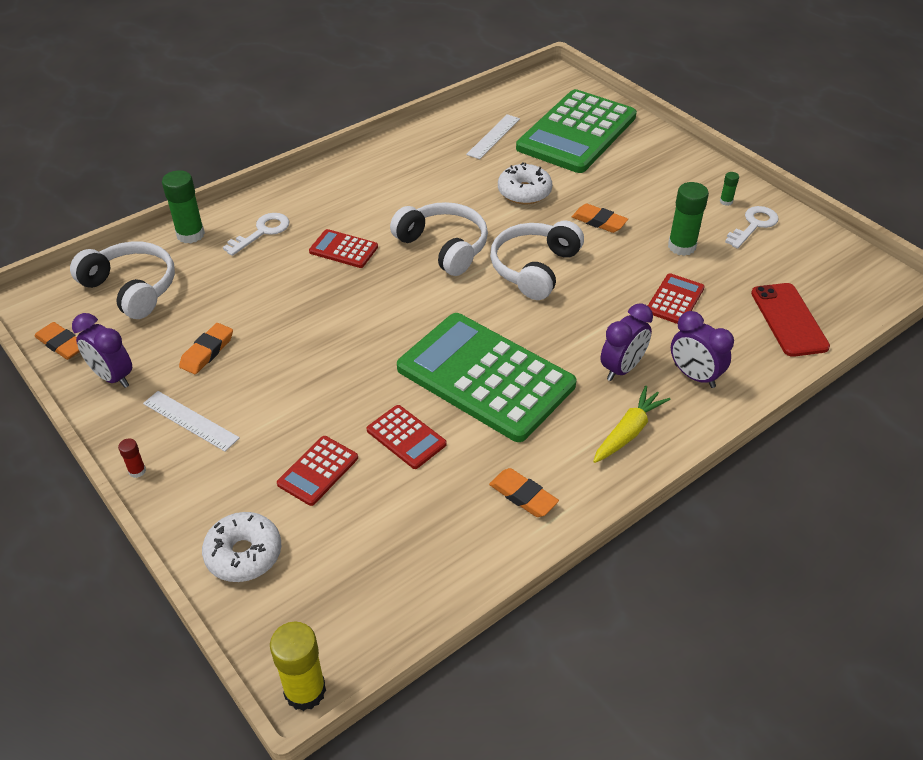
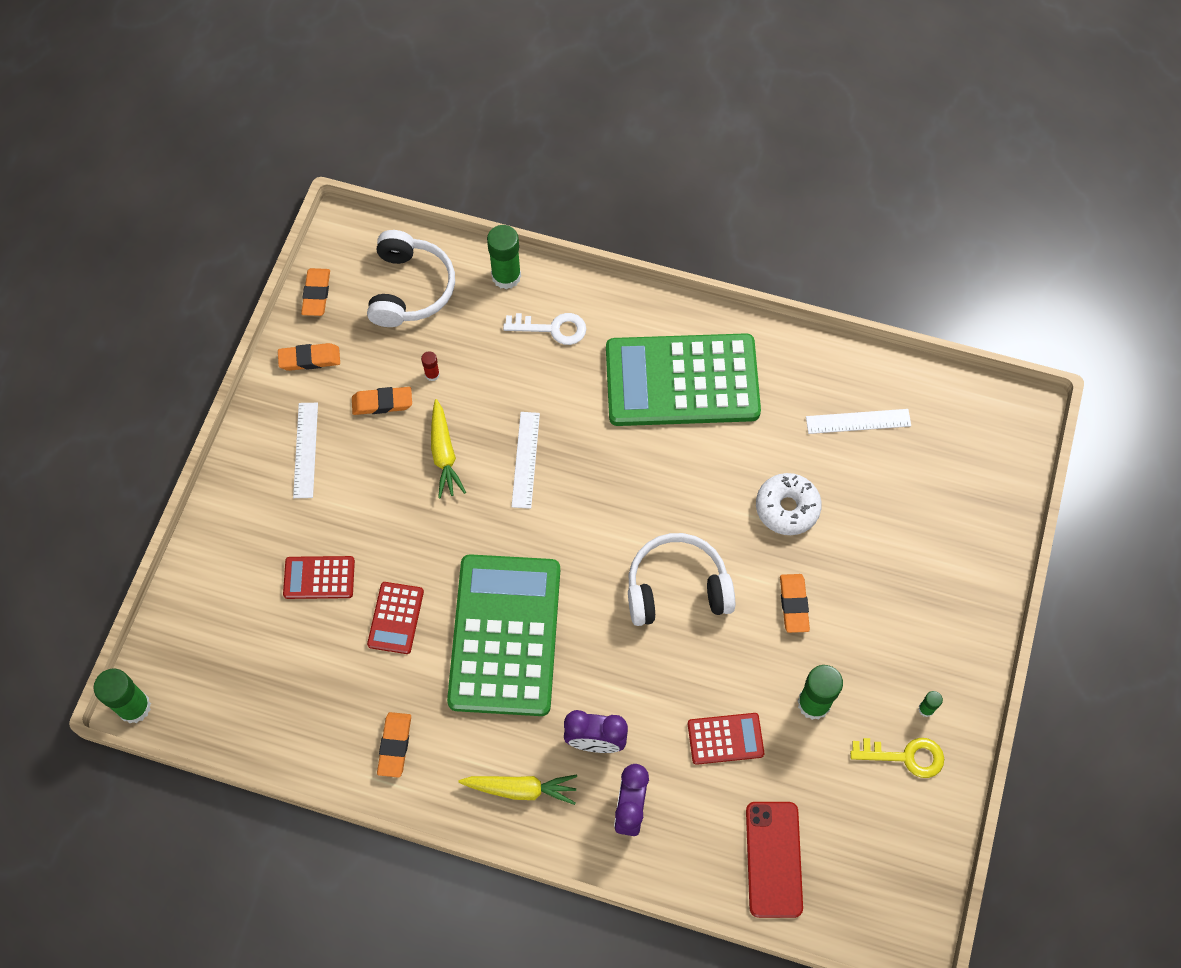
camera: 55 degrees right, 20 degrees up
purple clock [72,313,132,388] -> orange eraser [278,343,340,371]
red glue stick [118,438,146,478] -> red glue stick moved to [421,351,440,381]
white donut [202,512,281,582] -> none
yellow glue stick [270,622,326,711] -> green glue stick [94,669,151,723]
red calculator [309,229,378,268] -> none
white headphones [390,202,488,276] -> none
green calculator [516,89,637,173] -> green calculator moved to [606,333,761,426]
white key [725,206,779,249] -> yellow key [850,738,944,778]
red phone [751,283,830,357] -> red phone turned 45 degrees counterclockwise [746,802,803,918]
none -> yellow carrot [431,399,466,498]
none -> white ruler [511,412,540,509]

